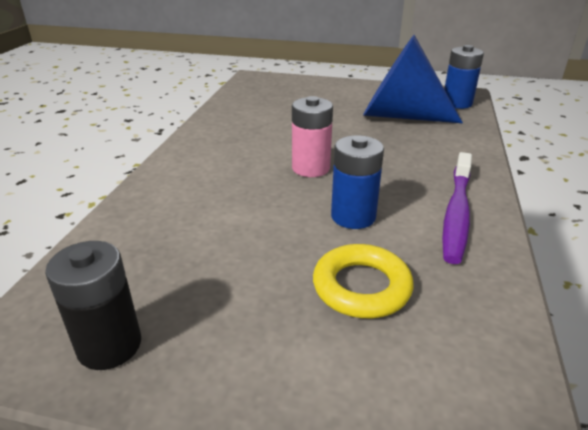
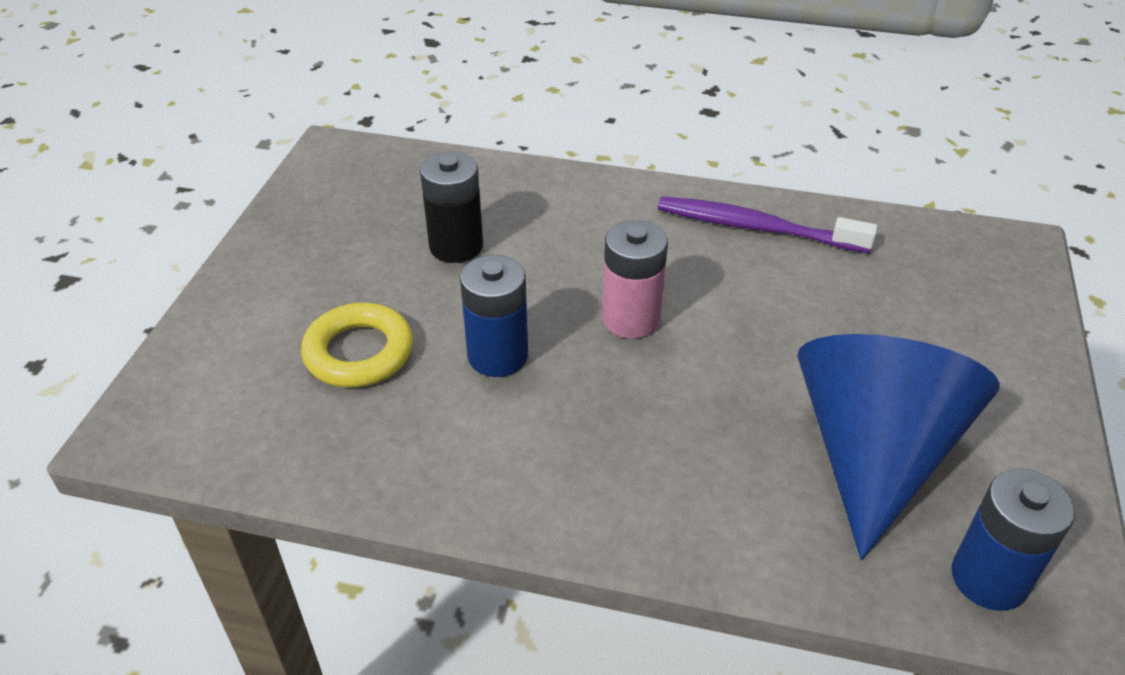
camera: 90 degrees right, 10 degrees up
black battery [45,241,141,370] -> black battery moved to [420,152,483,263]
purple toothbrush [442,152,472,264] -> purple toothbrush moved to [658,196,877,253]

